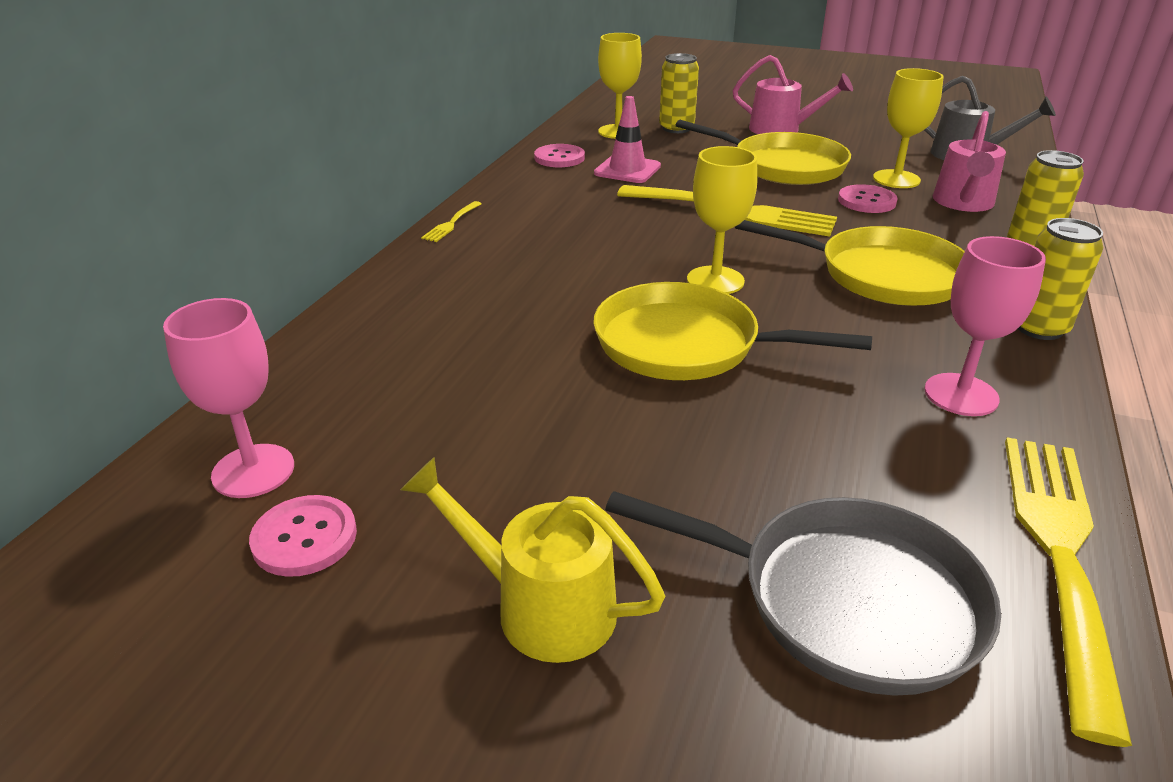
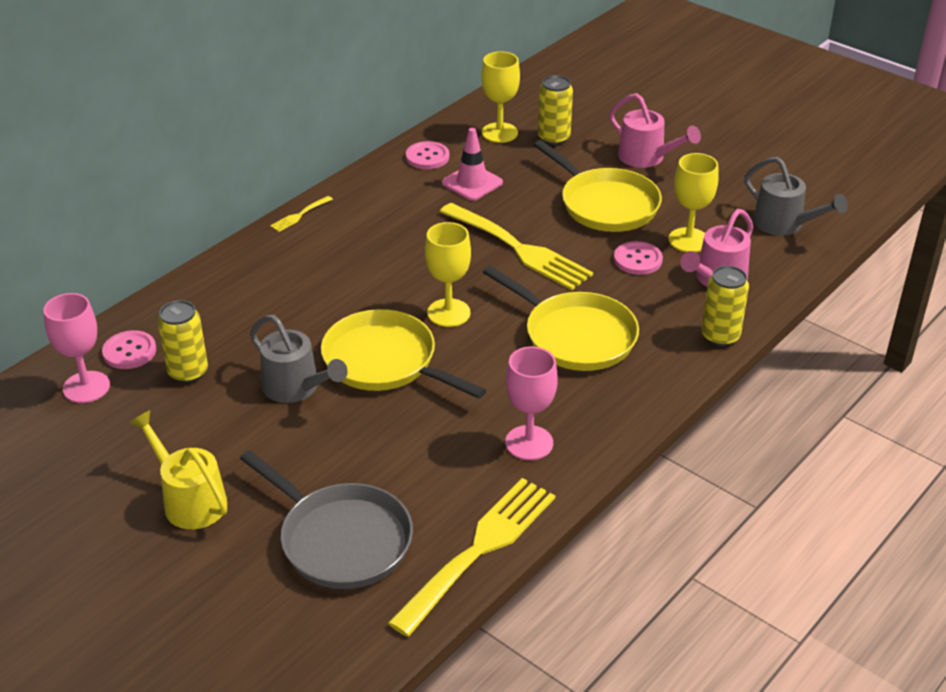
camera: 20 degrees right, 5 degrees up
pink button [249,495,357,577] -> pink button moved to [102,330,156,369]
yellow can [1018,218,1103,340] -> yellow can moved to [157,300,208,383]
none -> grey watering can [250,315,348,403]

